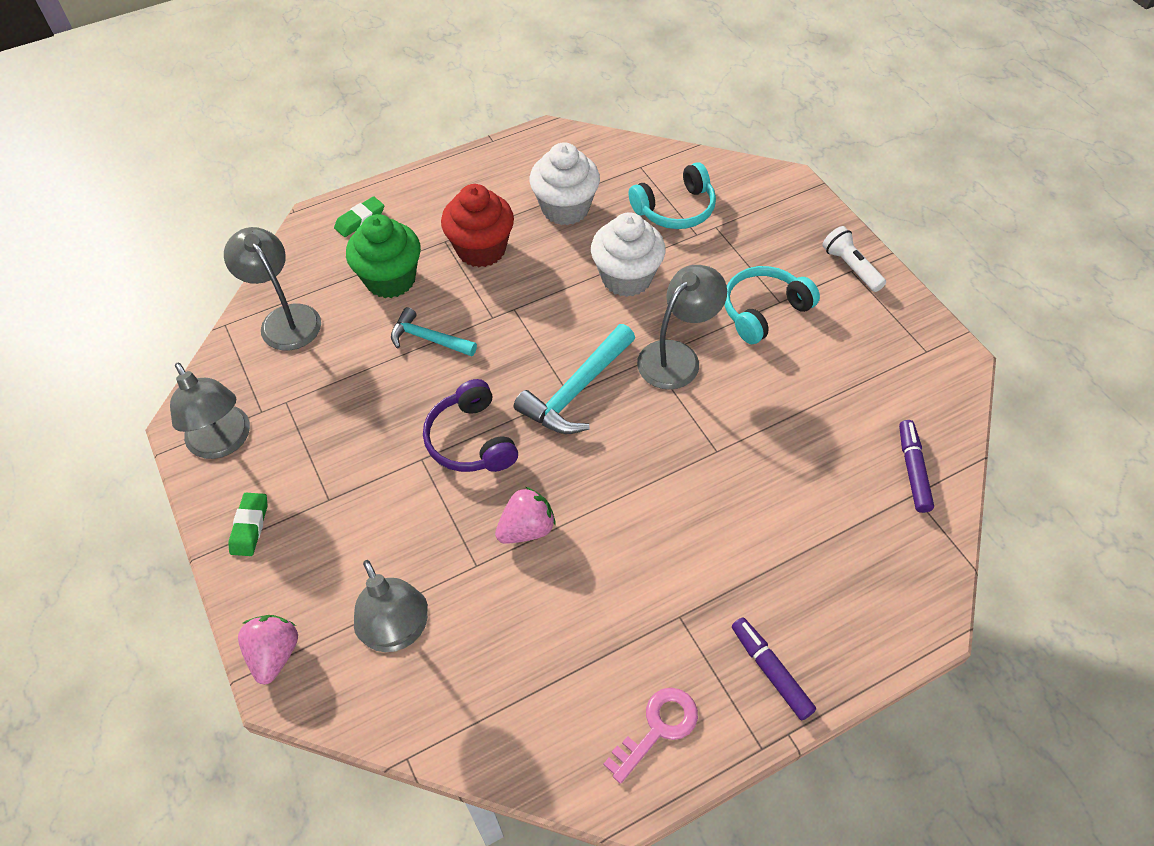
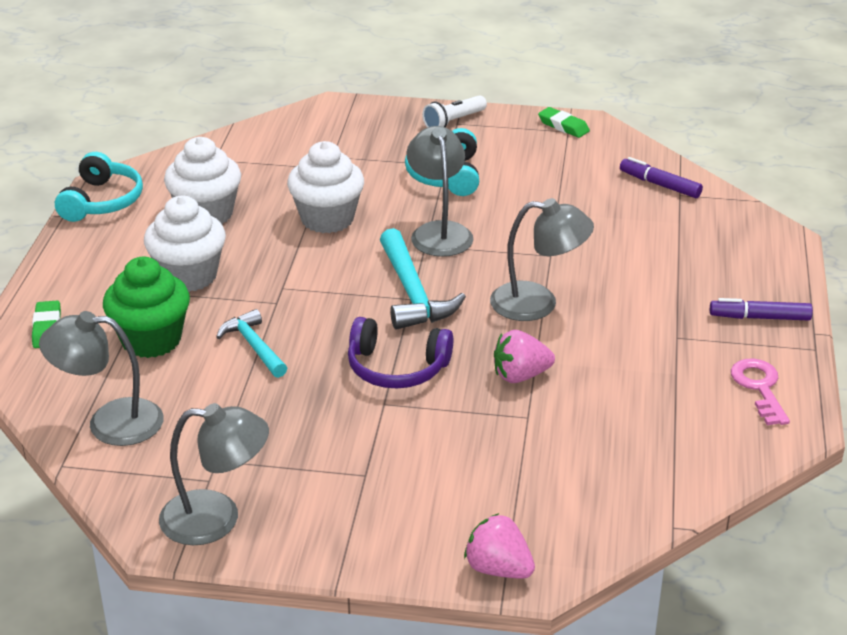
camera: 55 degrees left, 20 degrees down
green eraser [228,493,267,556] -> green eraser moved to [538,107,590,138]
grey lamp [354,560,428,652] -> grey lamp moved to [490,198,594,321]
turquoise hammer [391,307,477,357] -> turquoise hammer turned 90 degrees clockwise [216,309,287,378]
red cupcake [441,184,514,267] -> white cupcake [144,196,226,292]
pink strawberry [495,487,556,544] -> pink strawberry turned 105 degrees counterclockwise [494,330,555,383]
turquoise headphones [628,162,716,229] -> turquoise headphones moved to [55,152,143,222]
white flashlight [822,226,886,292] -> white flashlight turned 45 degrees counterclockwise [422,95,487,128]

